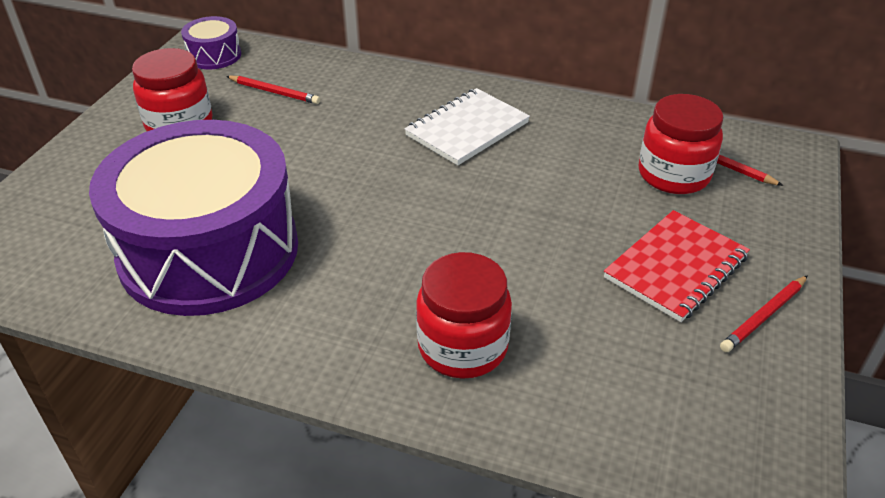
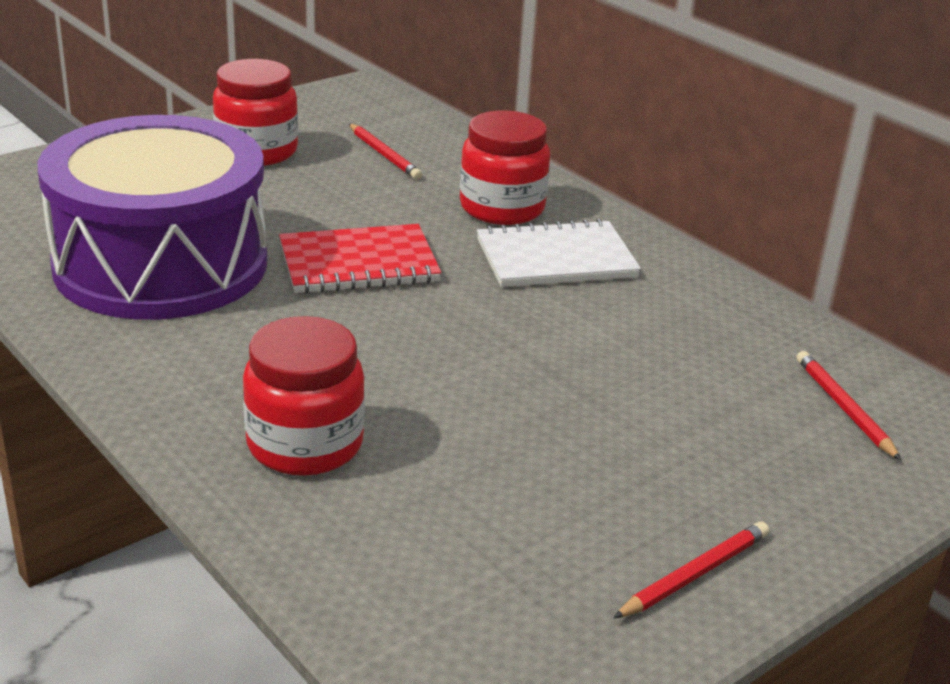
camera: 30 degrees right, 10 degrees down
purple drum [181,16,241,69] -> none
red notebook [604,210,750,322] -> red notebook moved to [279,224,441,294]
red jar [639,94,723,194] -> red jar moved to [460,110,550,225]
red pencil [720,275,808,352] -> red pencil turned 150 degrees clockwise [613,521,769,619]

